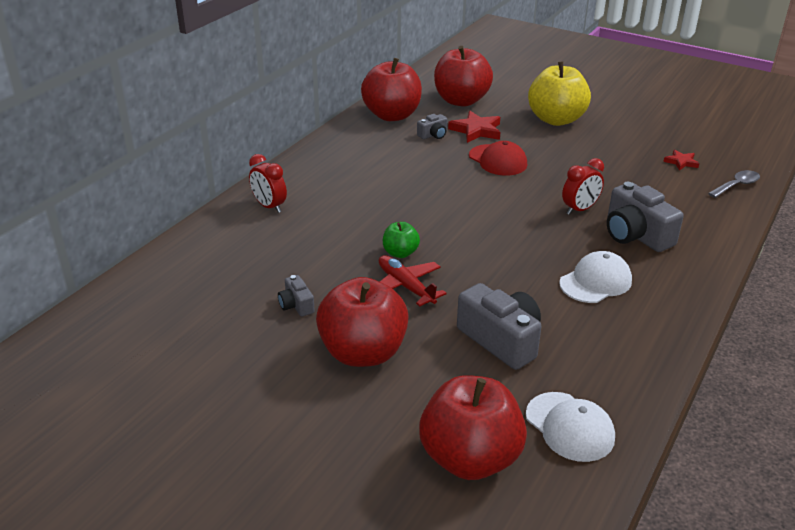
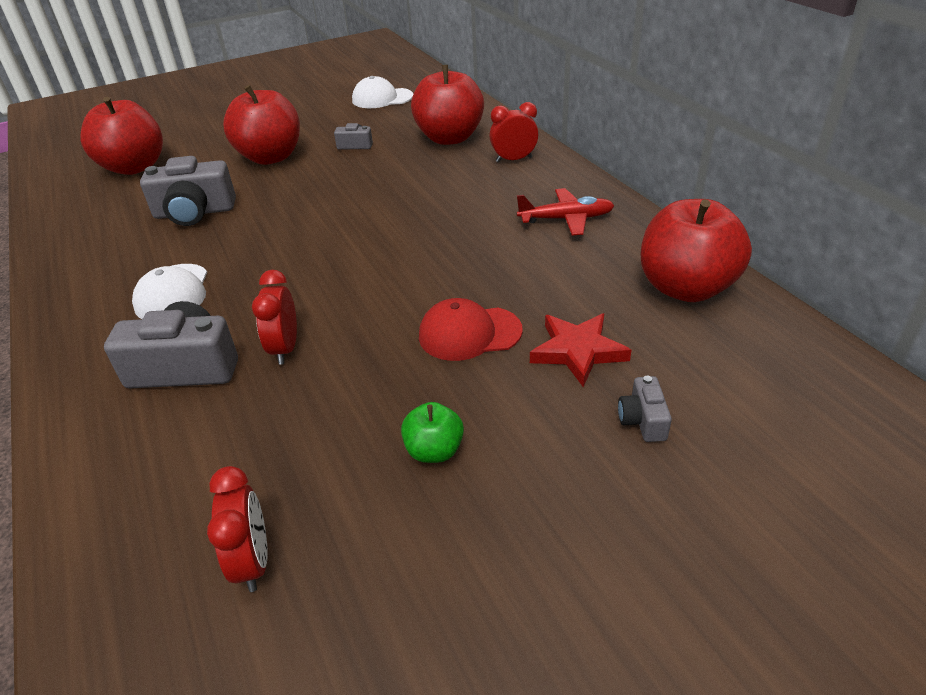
camera: 125 degrees right, 5 degrees up
red plane [379,255,447,307] -> red plane moved to [517,188,615,236]
green apple [383,222,420,258] -> green apple moved to [401,402,464,463]
grey camera [417,114,448,139] -> grey camera moved to [618,376,672,442]
red apple [434,46,493,107] -> red apple moved to [411,65,484,145]
white cap [526,392,615,462] -> white cap moved to [352,76,413,108]
yellow apple [528,61,591,126] -> none
red star [663,149,699,171] -> red clock [207,466,268,592]
grey spoon [708,170,760,198] -> none

